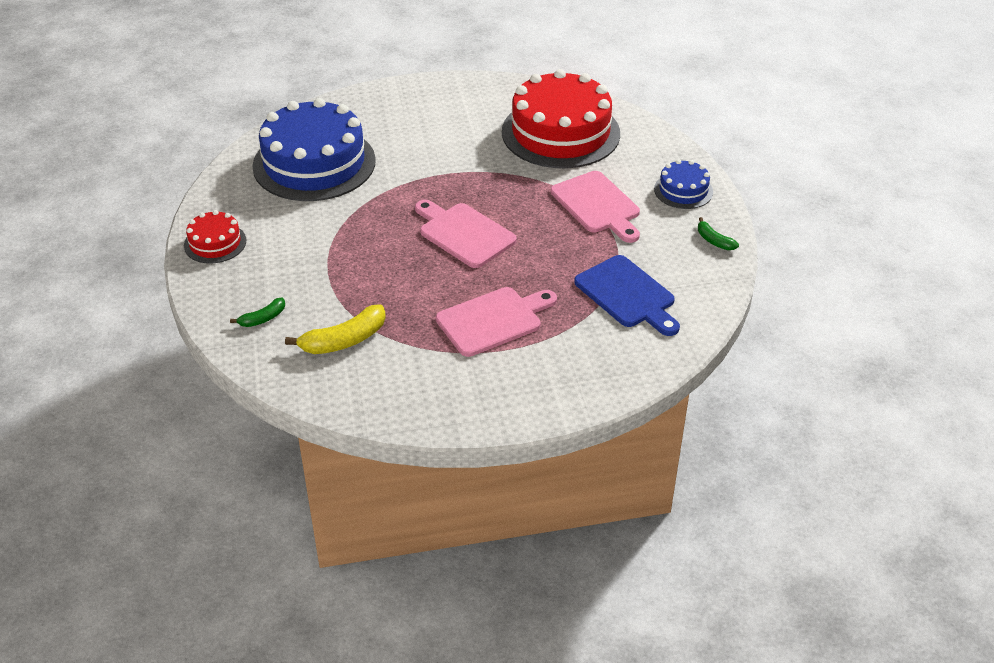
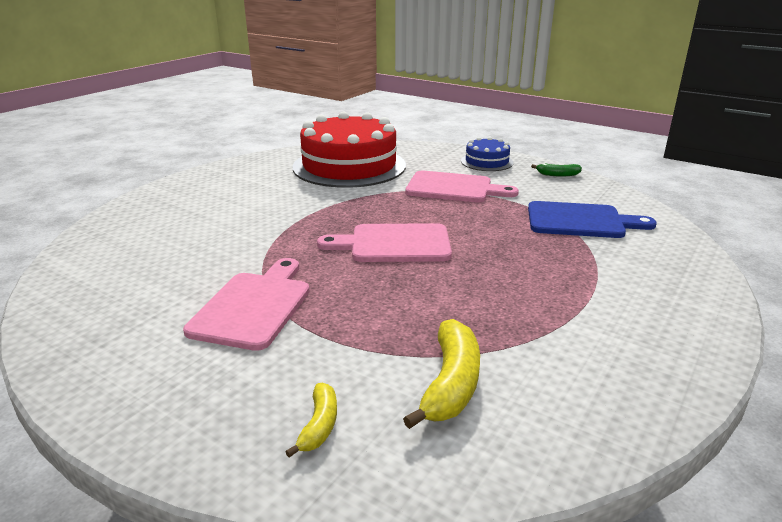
camera: 45 degrees left, 15 degrees down
red cake [184,210,246,264] -> none
green banana [230,298,285,327] -> yellow banana [286,383,337,458]
blue cake [252,98,376,201] -> none
pink cutting board [436,287,557,357] -> pink cutting board moved to [183,258,310,351]

